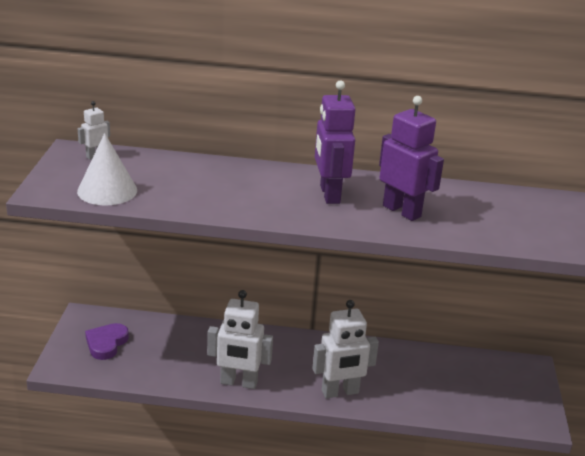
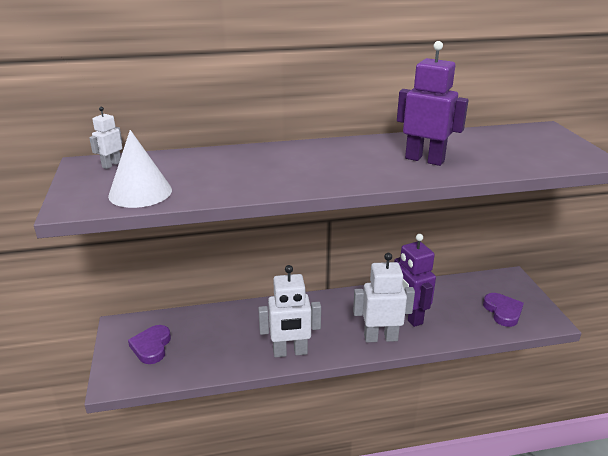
camera: 15 degrees left, 0 degrees up
white robot [312,300,379,398] -> white robot turned 150 degrees counterclockwise [353,253,415,342]
purple robot [315,80,355,204] -> purple robot moved to [394,234,436,327]
none -> purple heart [483,293,524,327]

